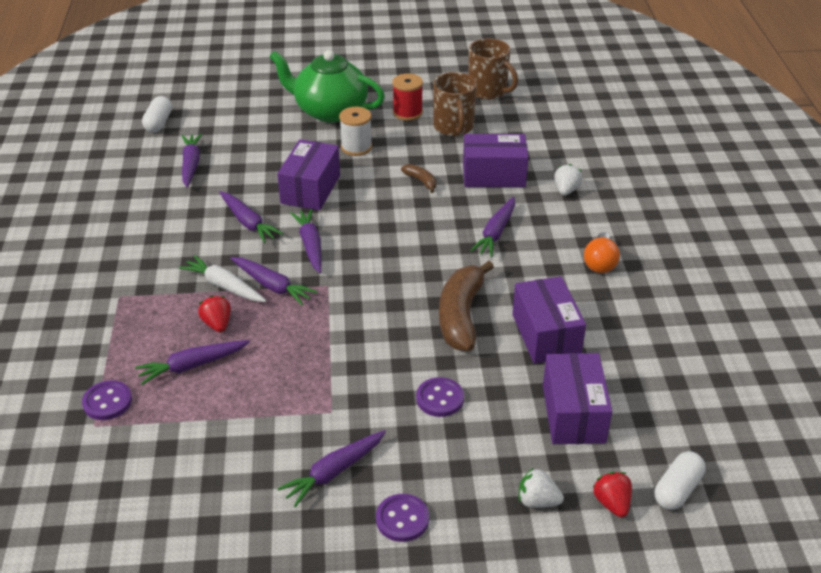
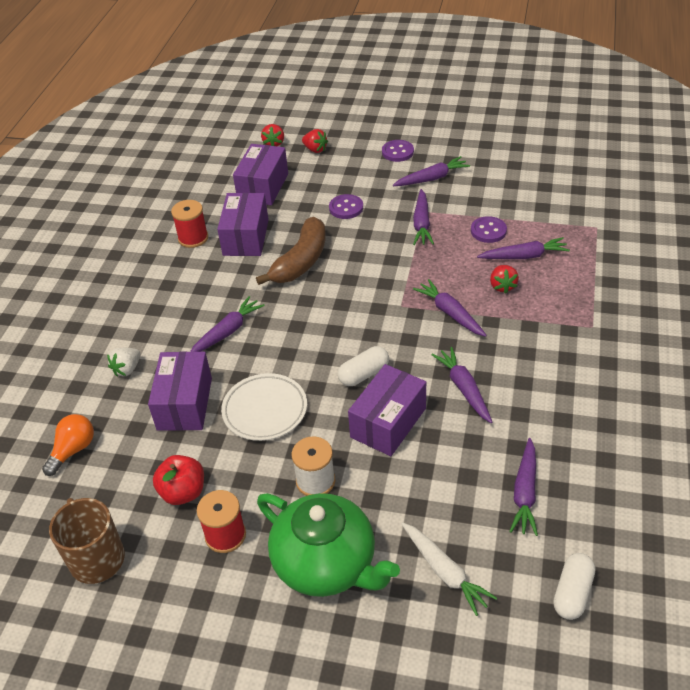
camera: 160 degrees left, 5 degrees up
purple button [82,380,132,420] -> purple button moved to [471,216,507,243]
white carrot [179,255,266,302] -> white carrot moved to [402,522,497,616]
purple carrot [290,209,322,273] -> purple carrot moved to [413,189,434,245]
brown banana [401,164,436,193] -> white plate [221,373,307,441]
brown mug [433,72,477,136] -> red apple [153,455,204,505]
purple box [463,134,529,187] -> purple box turned 75 degrees clockwise [148,351,212,431]
white strawberry [519,468,564,508] -> red strawberry [302,129,328,153]
orange light bulb [584,232,620,273] -> orange light bulb moved to [42,414,94,476]
white capsule [654,451,706,510] -> white capsule moved to [338,346,389,386]
none -> red spool [171,200,208,248]

